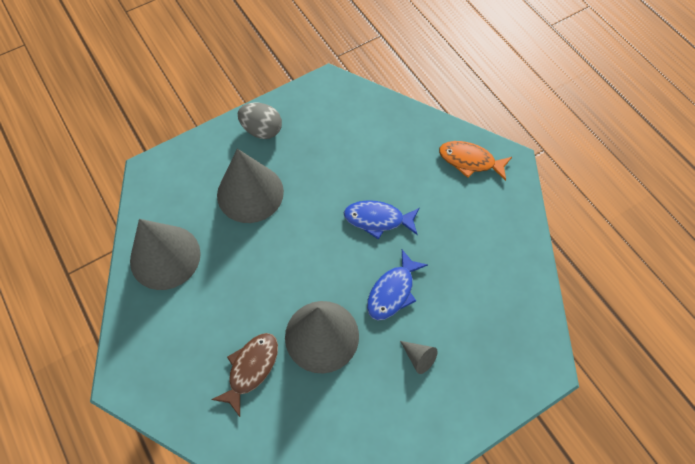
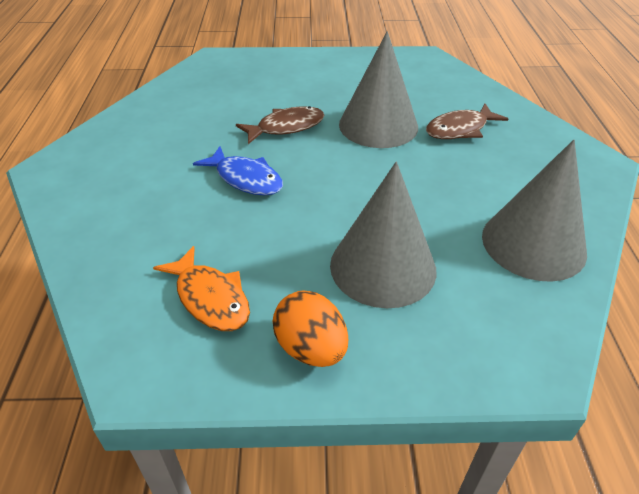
camera: 150 degrees left, 20 degrees down
grey egg [238,102,282,139] -> orange egg [273,290,348,367]
blue fish [367,250,428,320] -> brown fish [236,106,325,144]
grey cone [400,341,438,374] -> none
orange fish [439,141,512,181] -> orange fish moved to [153,246,250,331]

